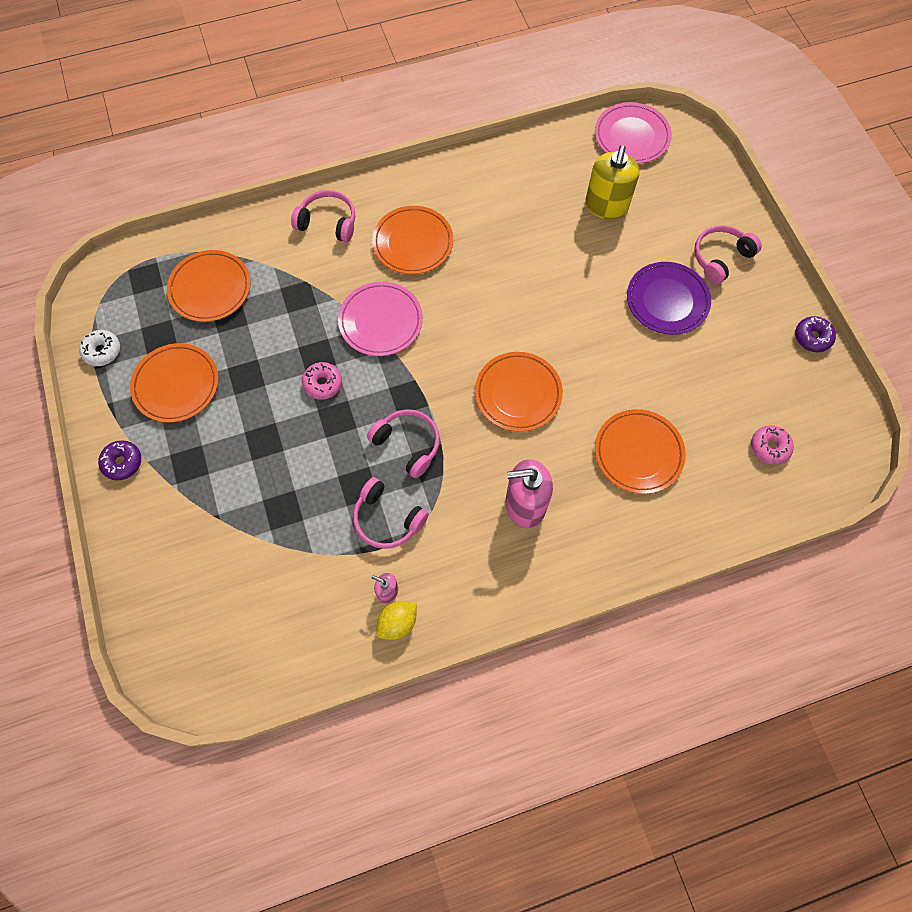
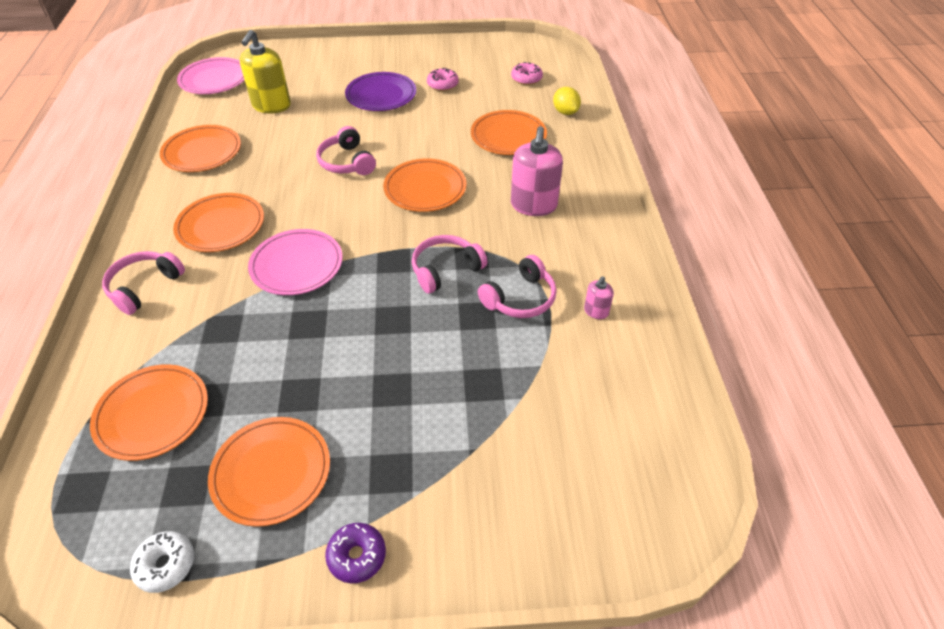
camera: 75 degrees left, 20 degrees down
pink donut [302,362,342,400] -> pink donut moved to [427,68,459,91]
yellow lemon [377,601,417,640] -> yellow lemon moved to [553,87,581,115]
yellow soap dispenser [585,145,640,219] -> yellow soap dispenser turned 75 degrees clockwise [240,30,291,113]
pink headphones [694,225,762,284] -> pink headphones moved to [316,126,376,175]
purple donut [795,316,836,352] -> none
none -> orange plate [160,125,241,172]

